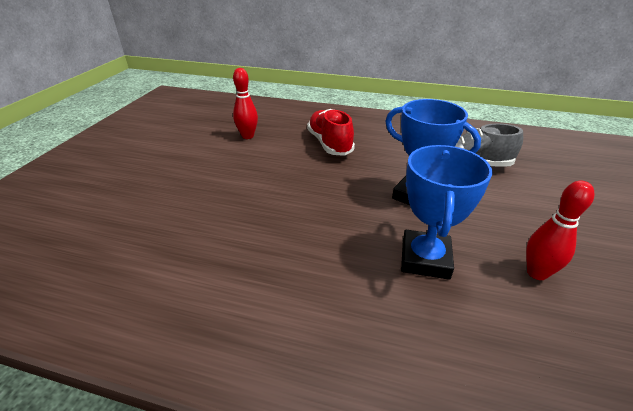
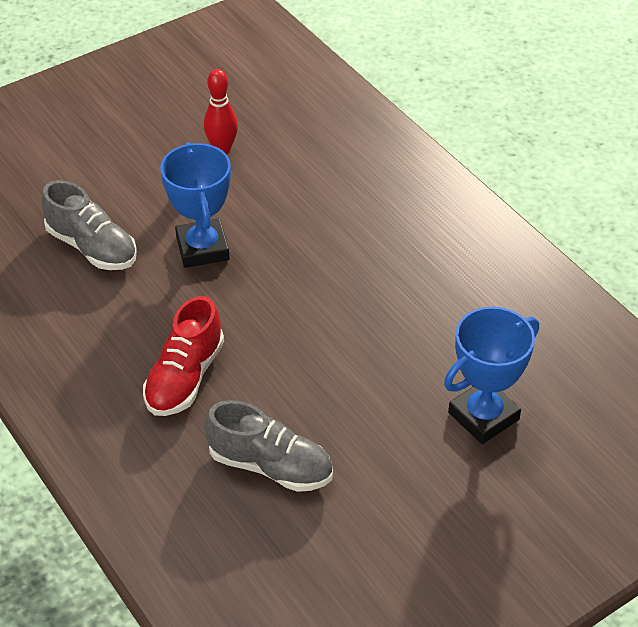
camera: 140 degrees left, 10 degrees up
red bowling pin [233,68,258,139] -> grey shoe [204,400,333,492]
blue trophy [401,145,493,280] -> blue trophy moved to [444,306,539,444]

